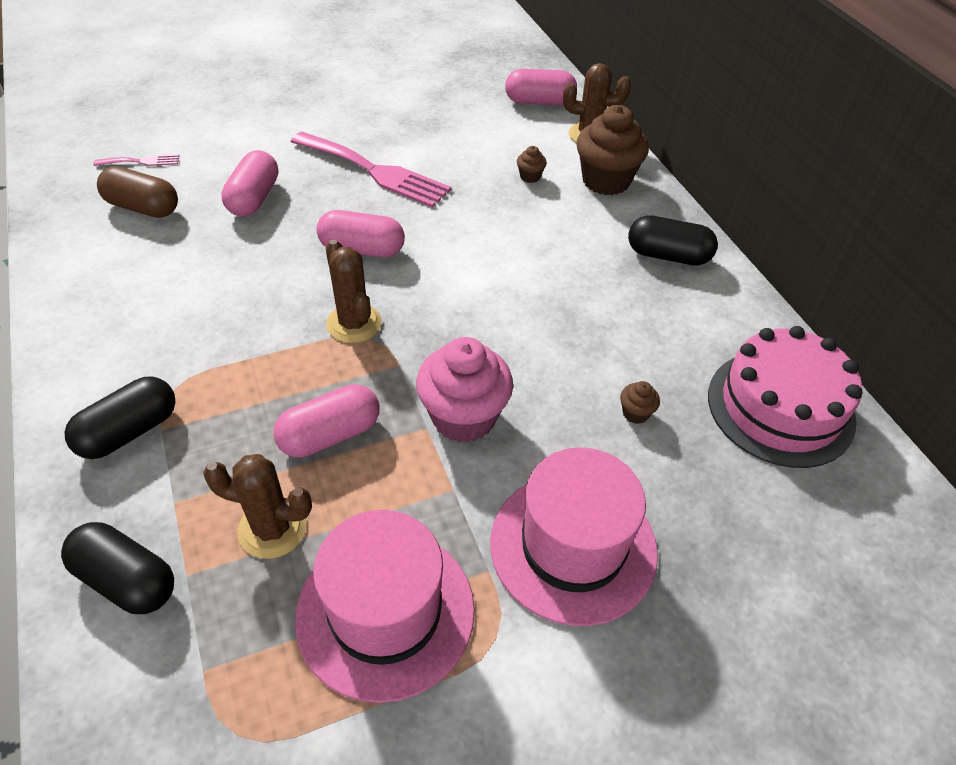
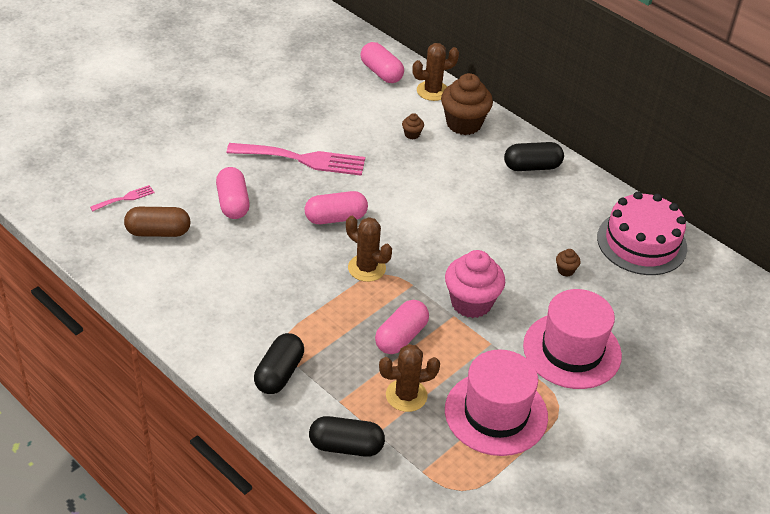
camera: 25 degrees left, 5 degrees down
pink capsule [505,69,577,105] -> pink capsule turned 75 degrees clockwise [360,42,404,83]

